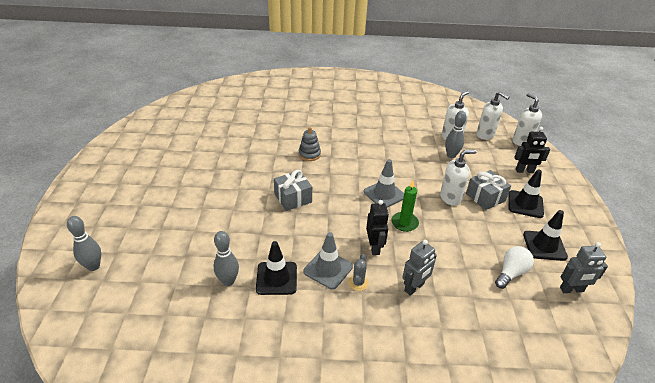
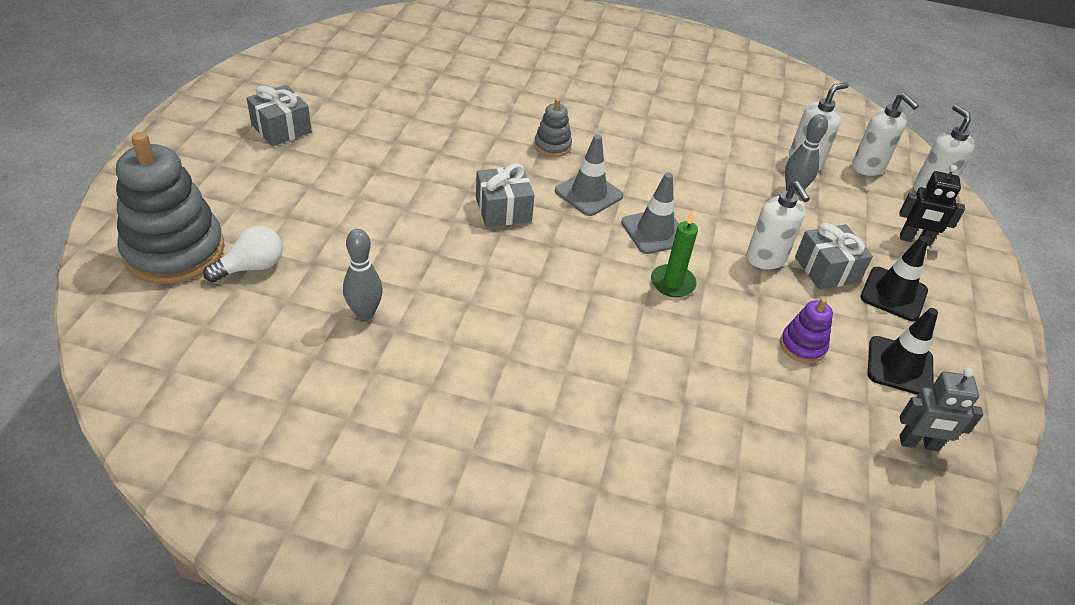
camera: 10 degrees right, 5 degrees up
grey bowling pin [67,216,101,271] -> grey stacking toy [116,132,225,284]
black traffic cone [256,241,297,295] -> none
grey traffic cone [303,232,353,289] -> grey traffic cone moved to [555,135,623,216]
grey cactus [348,254,369,291] -> none
black robot [366,200,389,255] -> none
grey robot [403,240,437,296] -> none
white soap dispenser [440,150,476,206] -> white soap dispenser turned 75 degrees clockwise [746,181,810,269]
white light bulb [495,246,534,289] -> white light bulb moved to [203,226,283,282]
none -> grey gift [246,85,312,146]
none -> purple stacking toy [780,298,833,363]

